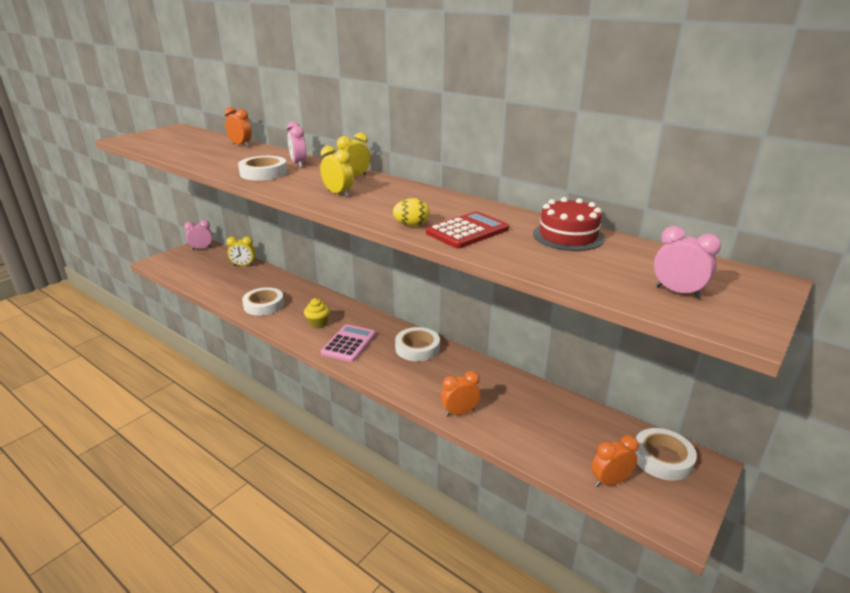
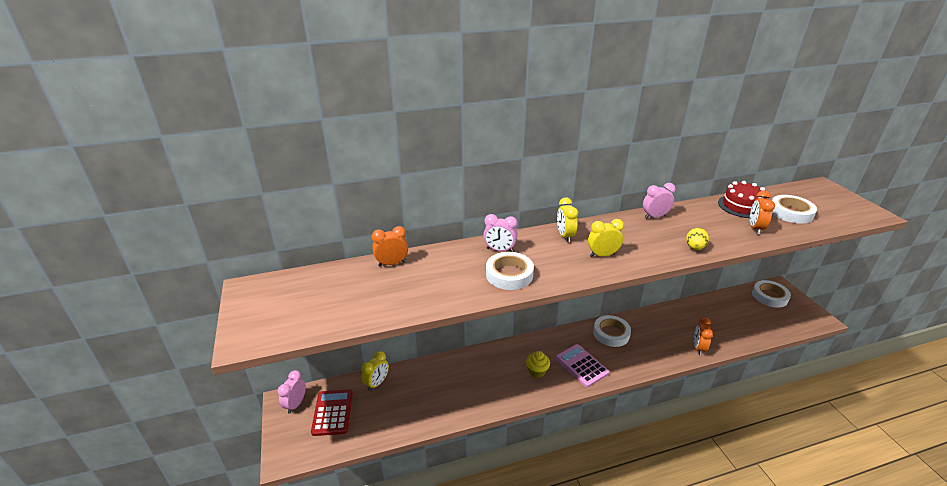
camera: 55 degrees left, 5 degrees up
white tape [242,287,284,316] -> white tape moved to [772,195,817,224]
red calculator [426,211,509,248] -> red calculator moved to [311,389,353,436]
orange clock [591,435,639,487] -> orange clock moved to [750,191,775,234]
pink clock [654,226,721,299] -> pink clock moved to [643,183,676,219]

